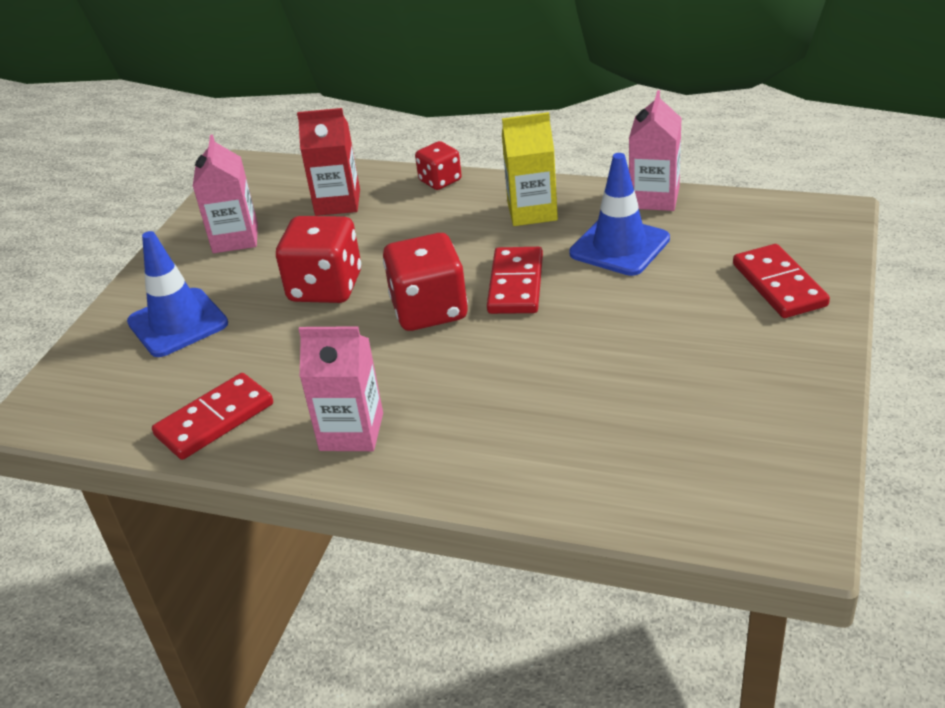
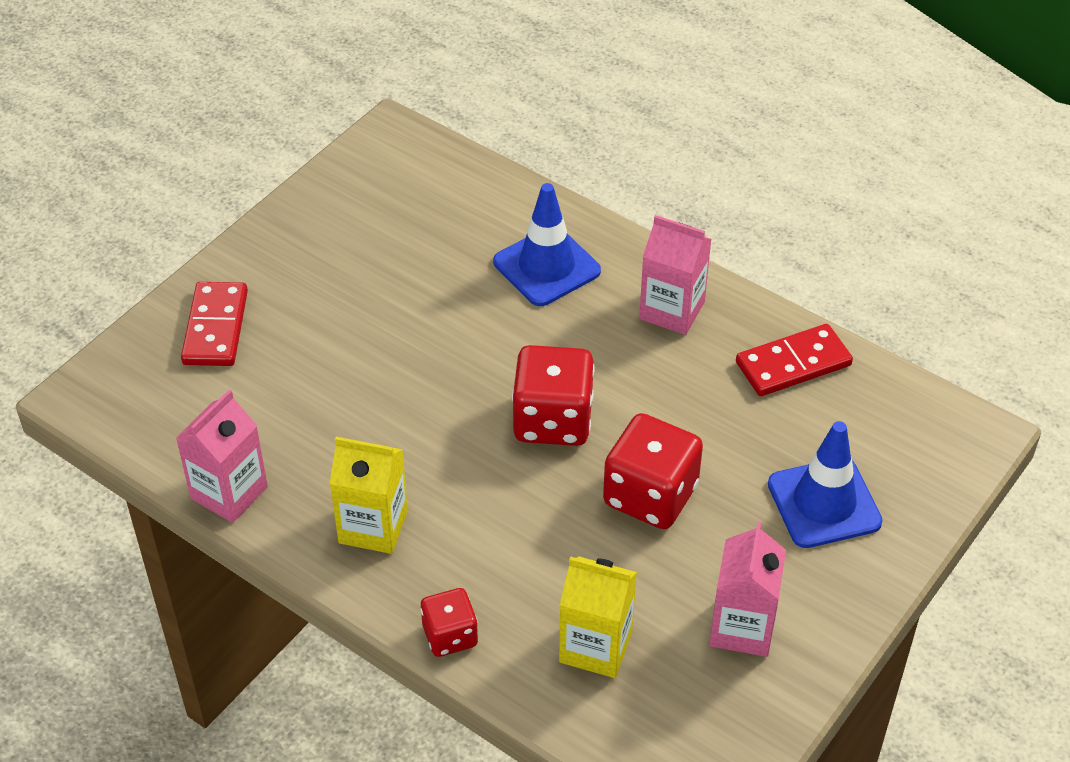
camera: 165 degrees left, 10 degrees up
red carton [297,108,360,216] -> yellow carton [559,556,637,678]
red domino [487,247,543,314] -> none
blue traffic cone [569,153,670,276] -> blue traffic cone moved to [493,183,601,306]

